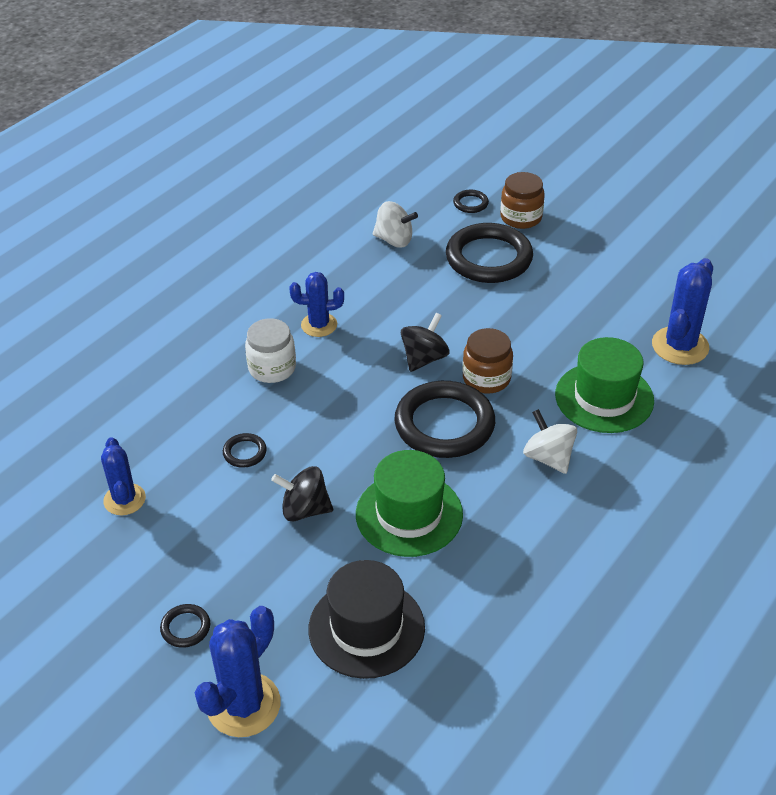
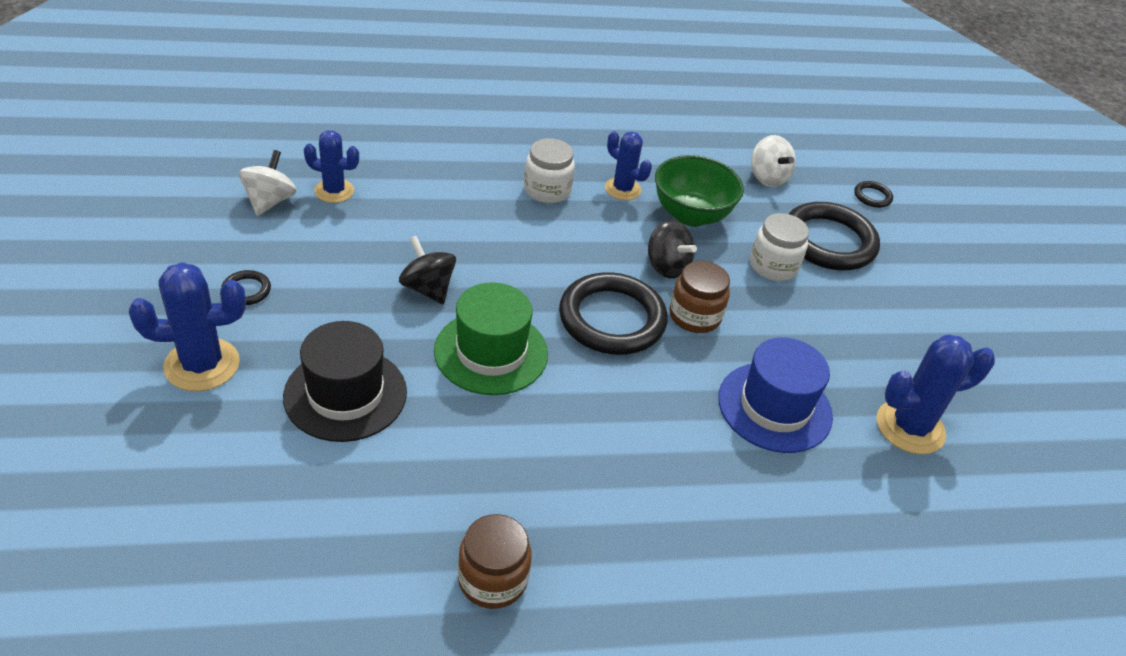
camera: 40 degrees right, 0 degrees up
blue cactus [101,437,146,515] -> blue cactus turned 75 degrees clockwise [304,130,359,203]
black ring [223,433,267,468] -> none
black spinning top [401,313,450,372] -> black spinning top turned 60 degrees clockwise [648,220,697,278]
brown jar [500,172,545,229] -> brown jar moved to [458,514,532,609]
white spinning top [523,409,577,474] -> white spinning top moved to [239,150,297,216]
green hat [555,337,654,433] -> blue hat [718,338,833,453]
none -> green bowl [655,155,744,227]
none -> white jar [750,213,809,281]

